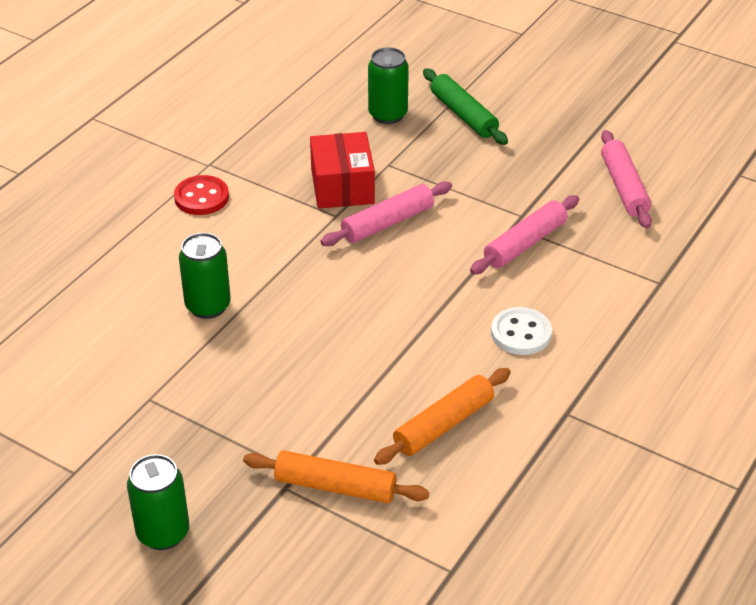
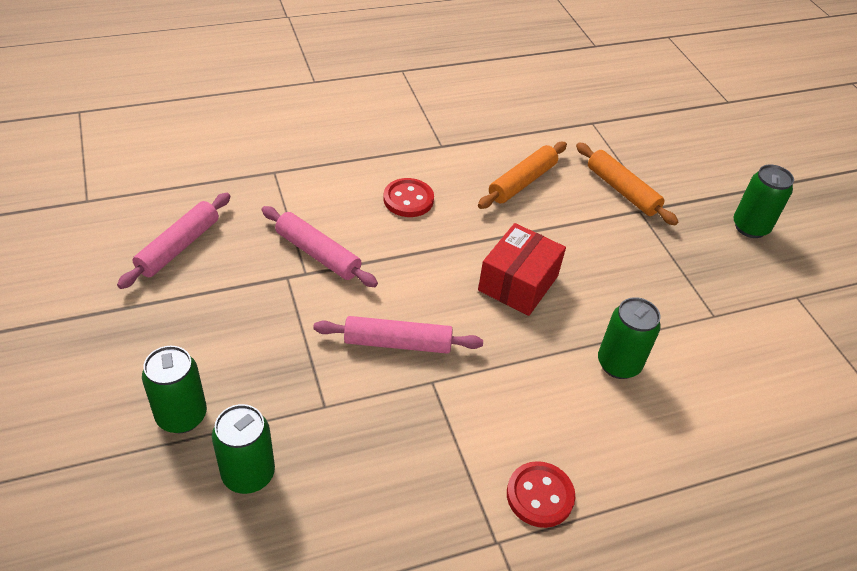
camera: 145 degrees left, 5 degrees up
red box [310,132,375,209] -> red box moved to [478,223,566,316]
orange rolling pin [374,368,511,465] -> orange rolling pin turned 45 degrees counterclockwise [478,142,567,209]
green rolling pin [423,68,508,145] -> green can [142,346,207,433]
pink rolling pin [470,195,579,274] -> pink rolling pin turned 45 degrees clockwise [262,206,378,287]
white button [491,307,552,355] -> red button [383,178,434,217]

